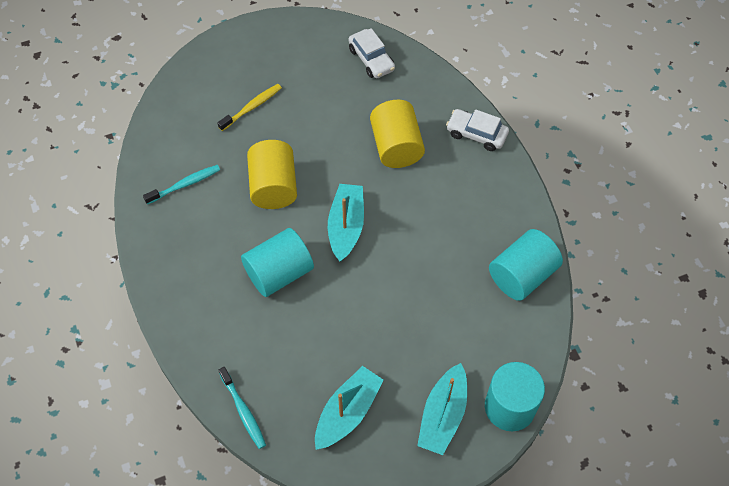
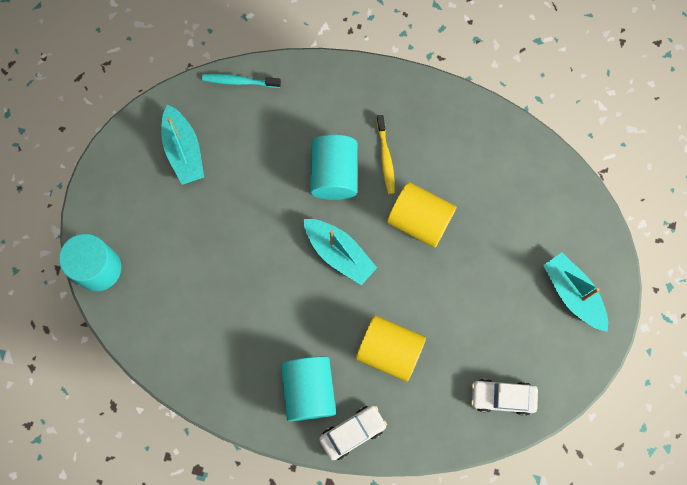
camera: 125 degrees right, 15 degrees up
turquoise toothbrush [143,165,220,204] -> none
yellow toothbrush [217,84,282,131] -> yellow toothbrush moved to [376,115,395,194]
turquoise boat [417,363,467,455] -> turquoise boat moved to [543,252,608,332]
turquoise cylinder [489,229,563,301] -> turquoise cylinder moved to [281,357,336,421]

